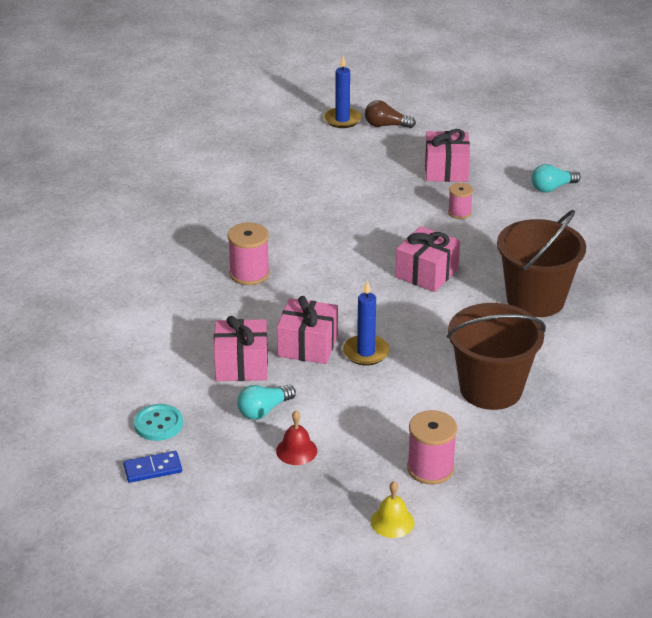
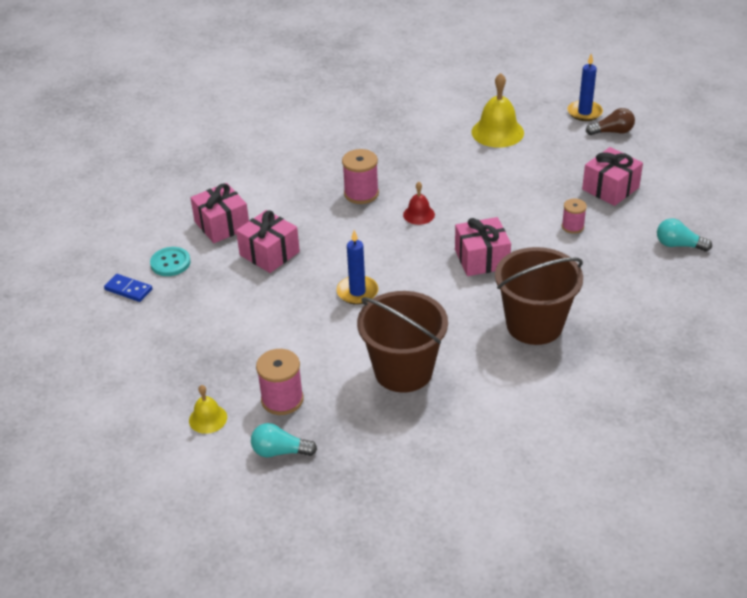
camera: 45 degrees right, 5 degrees up
turquoise light bulb [237,385,296,420] -> turquoise light bulb moved to [251,423,317,457]
red bell [276,411,317,465] -> red bell moved to [403,182,435,225]
pink gift [277,296,338,364] -> pink gift moved to [190,183,249,243]
brown light bulb [365,100,416,128] -> brown light bulb turned 120 degrees clockwise [586,108,635,135]
none -> yellow bell [472,73,524,148]

